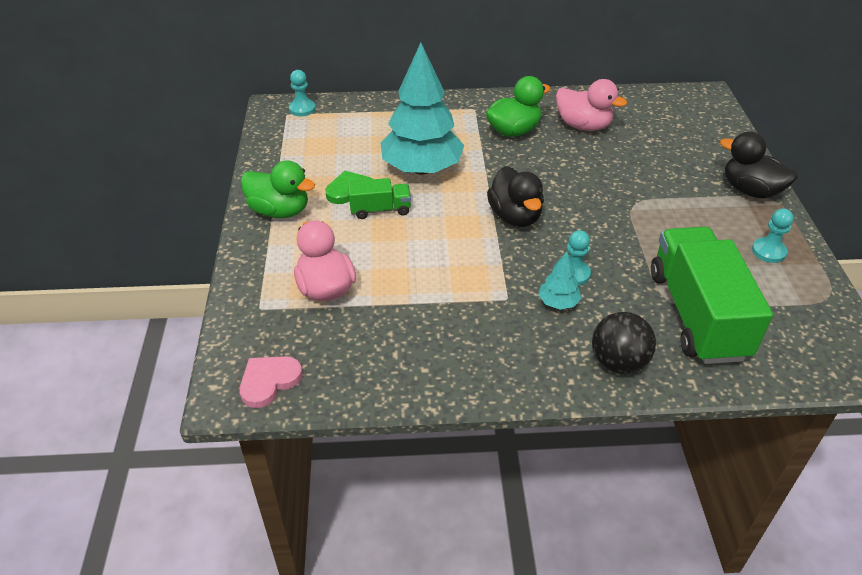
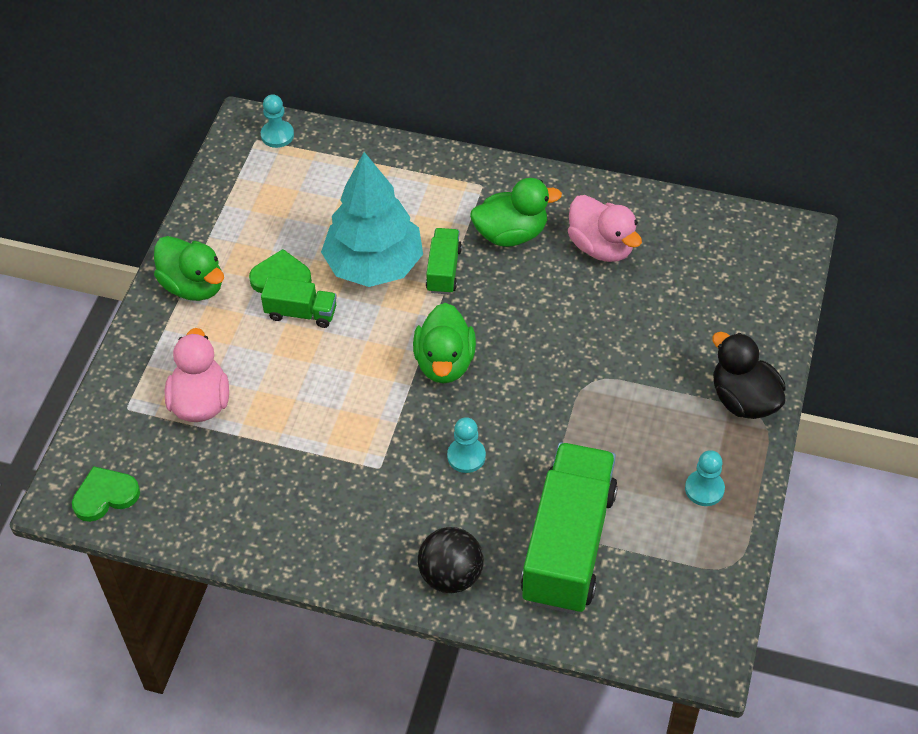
camera: 20 degrees right, 10 degrees up
pink heart [240,356,303,408] -> green heart [72,466,140,522]
black duck [487,166,544,227] -> green duck [413,303,476,384]
turquoise tree [538,251,582,310] -> none
none -> green truck [426,228,462,294]

